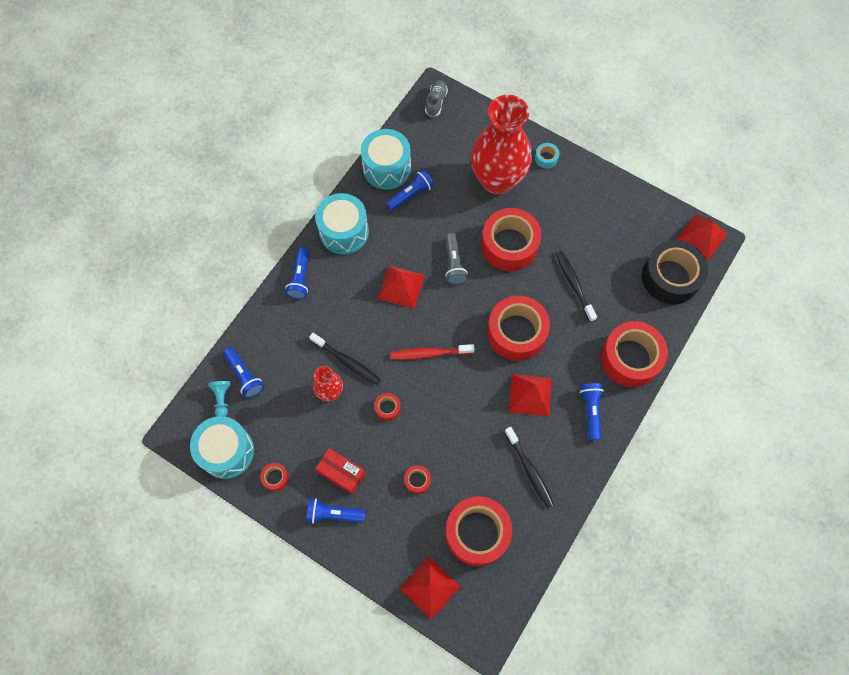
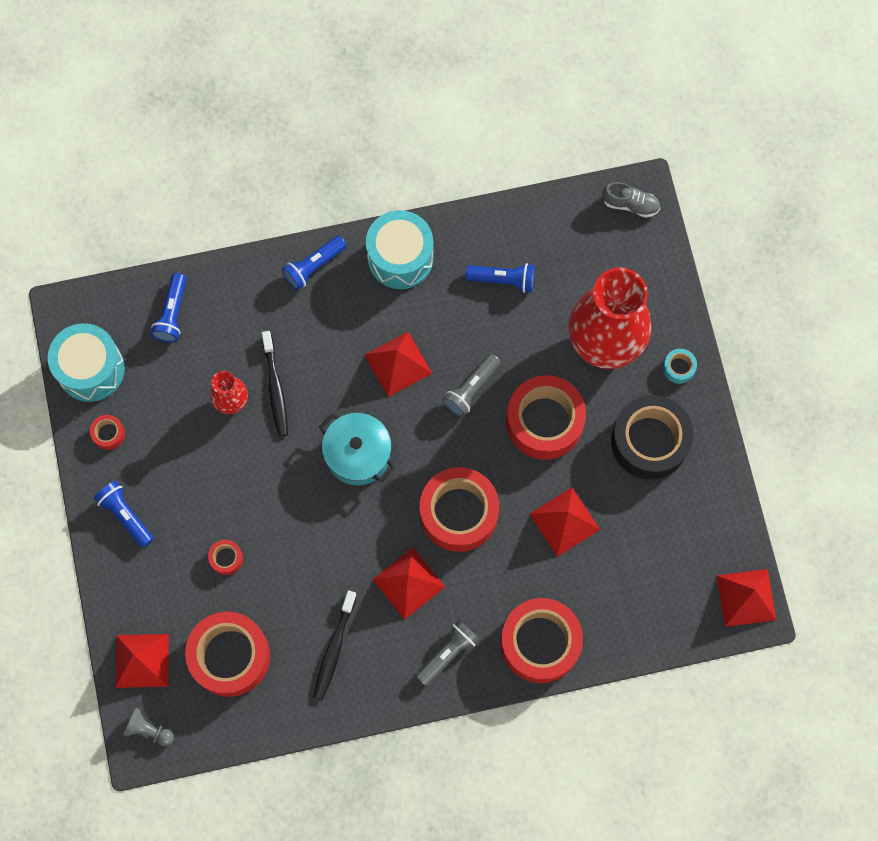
camera: 45 degrees right, 5 degrees up
turquoise pawn [208,381,231,417] -> none
red box [315,448,366,495] -> none
turquoise drum [361,129,411,189] -> none
red tape [374,393,401,421] -> none
red toothbrush [391,344,475,360] -> turquoise pot [319,413,395,485]
grey shoe [425,80,448,117] -> grey shoe turned 45 degrees clockwise [603,182,660,218]
black toothbrush [556,250,597,322] -> red pyramid [529,487,600,557]
blue flashlight [580,383,604,440] -> grey flashlight [416,620,480,686]
black tape [642,240,708,304] -> black tape moved to [611,395,693,480]
none -> grey pawn [123,708,174,746]

